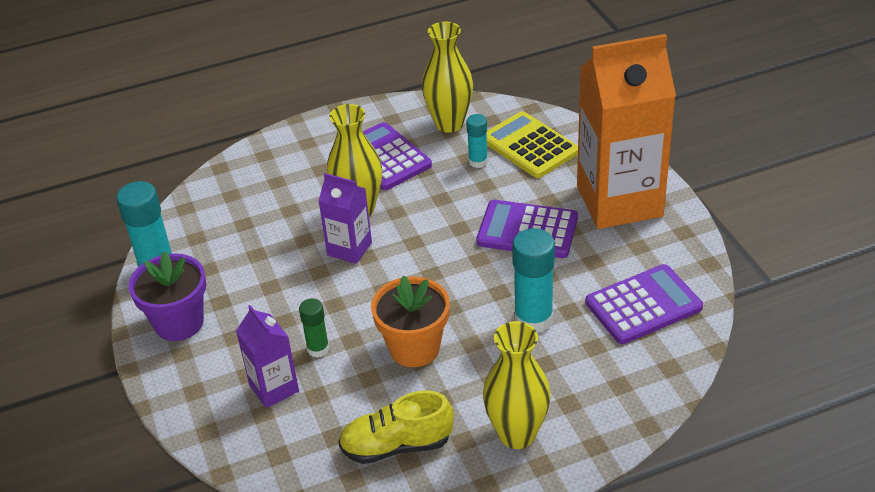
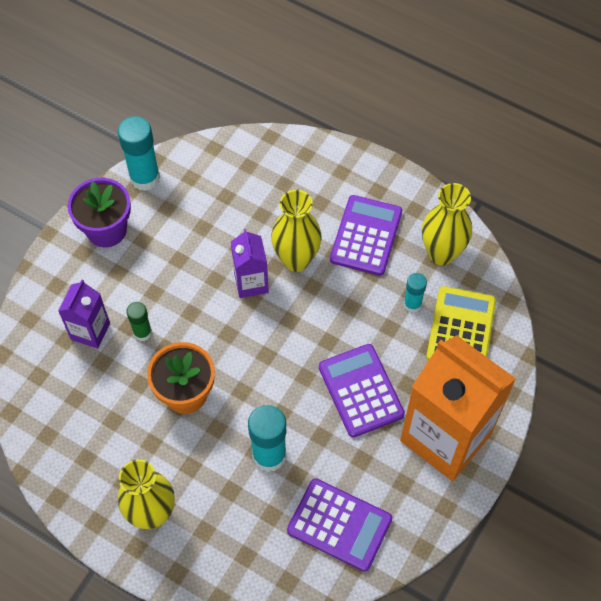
camera: 50 degrees right, 20 degrees up
yellow shoe [339,390,454,464] -> none

